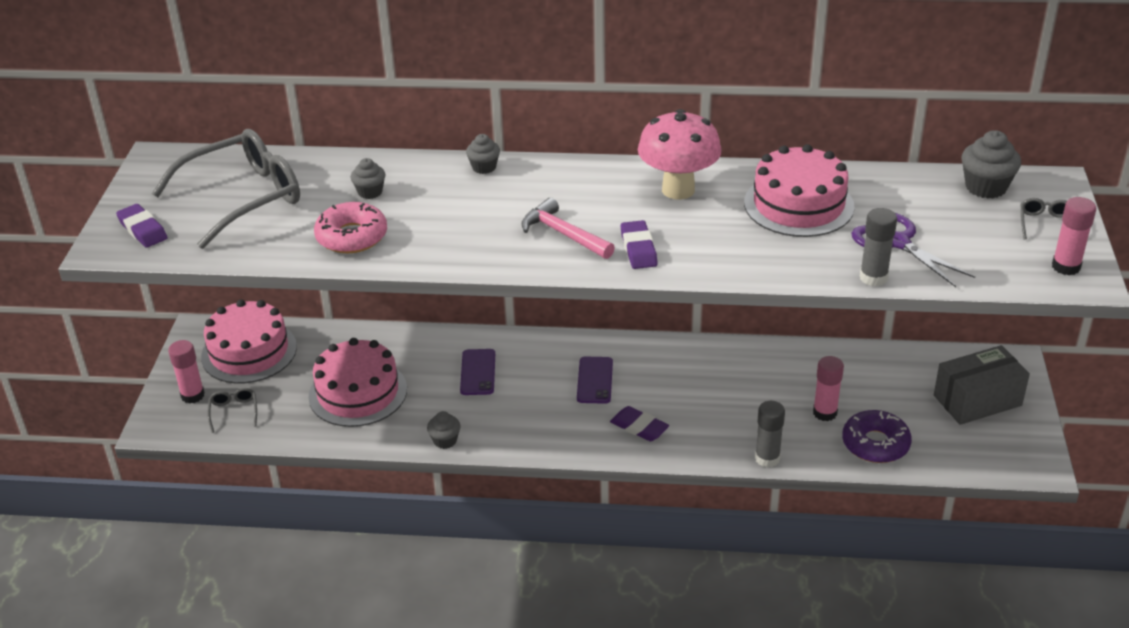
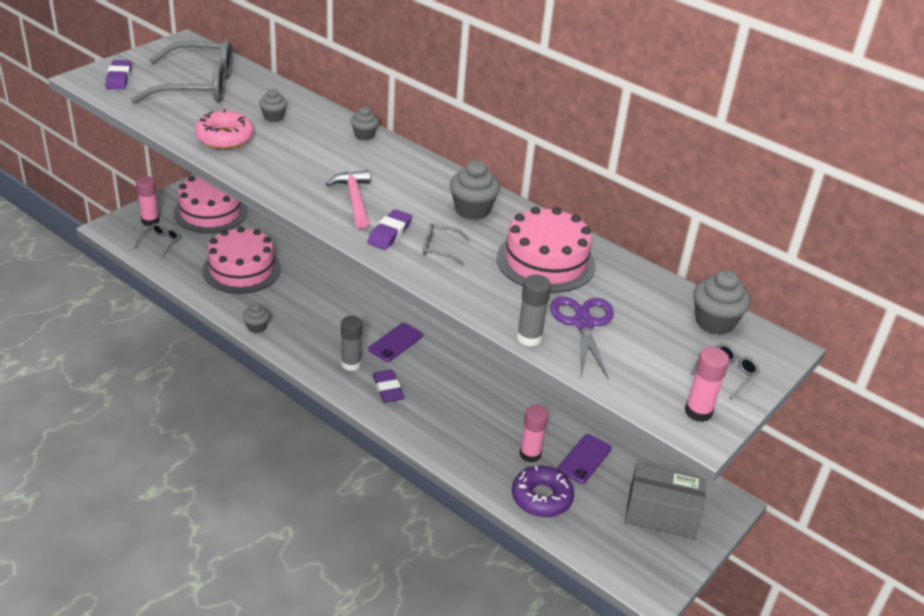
camera: 30 degrees right, 0 degrees up
purple phone [460,349,495,395] -> purple phone moved to [558,434,612,484]
pink mushroom [638,109,722,200] -> grey cupcake [450,160,500,220]
grey glue stick [755,401,785,468] -> grey glue stick moved to [341,316,362,371]
none -> grey glasses [423,223,471,265]

